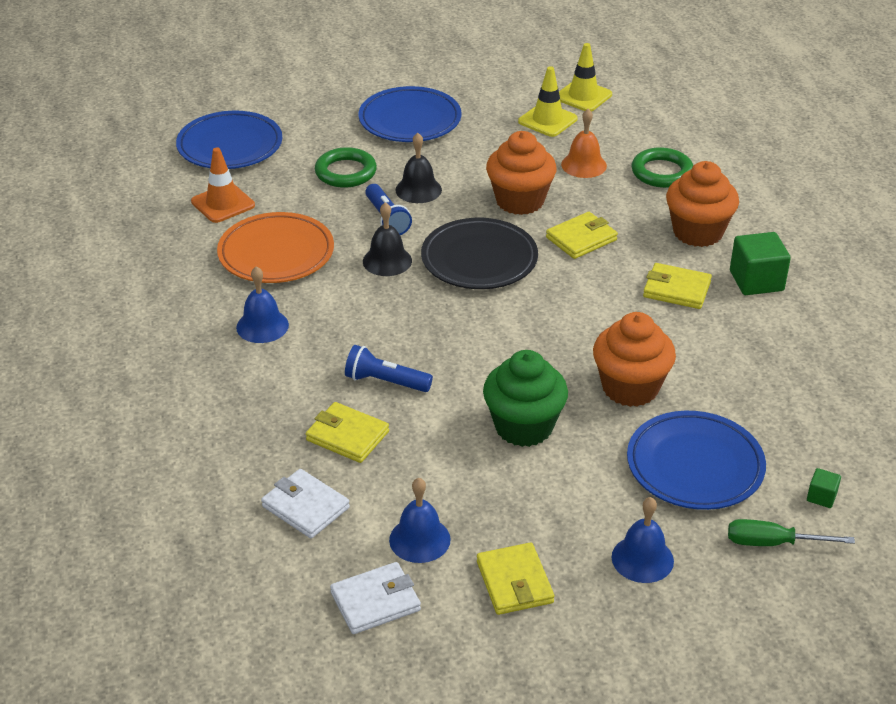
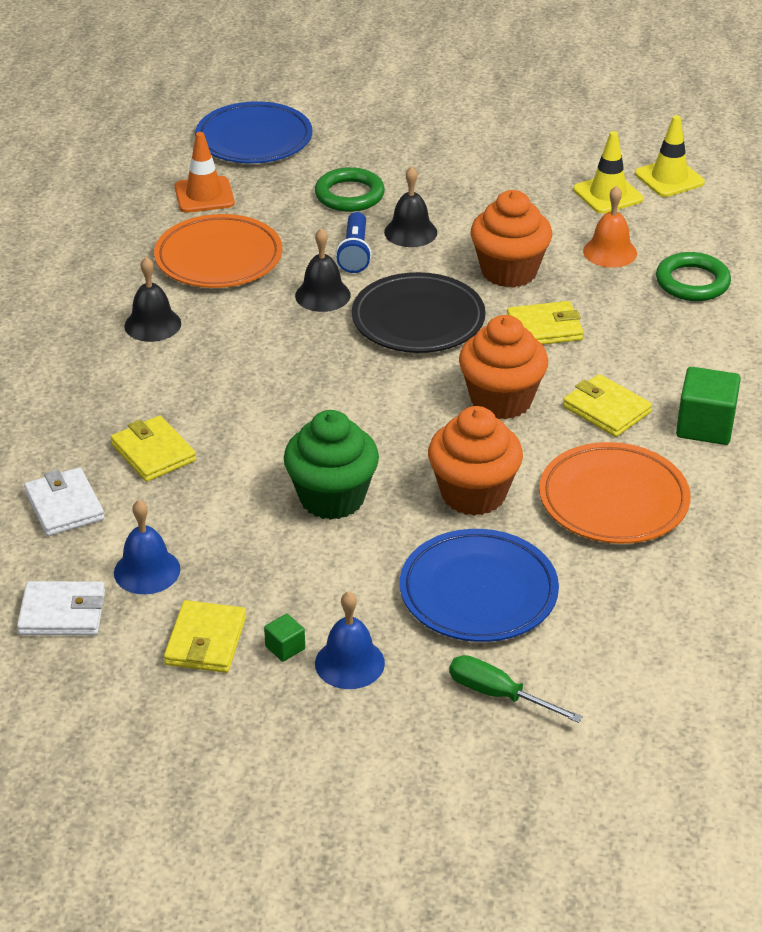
camera: 25 degrees right, 0 degrees up
blue bell [236,266,289,343] -> black bell [124,257,181,342]
blue flashlight [345,345,433,392] -> none
blue plate [358,86,461,142] -> none
orange cupcake [666,161,739,247] -> orange cupcake moved to [459,315,548,420]
green cube [807,468,841,508] -> green cube moved to [264,614,305,662]
none -> orange plate [539,442,691,544]

